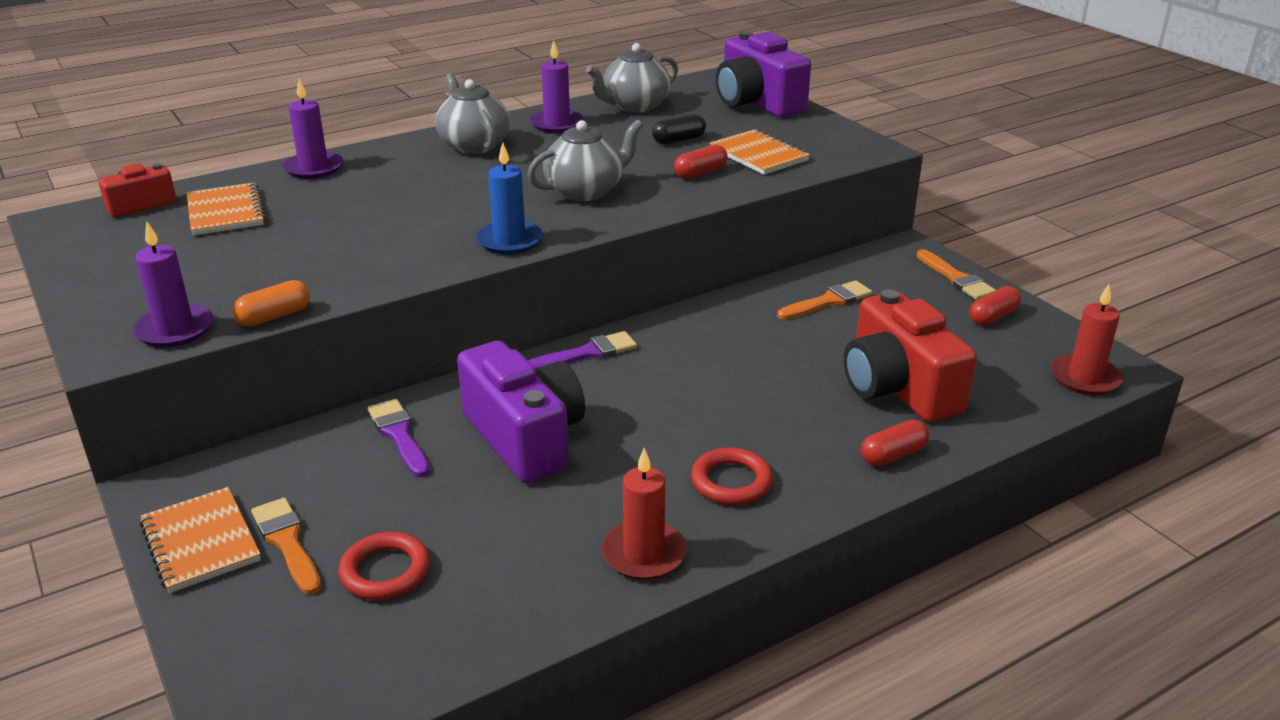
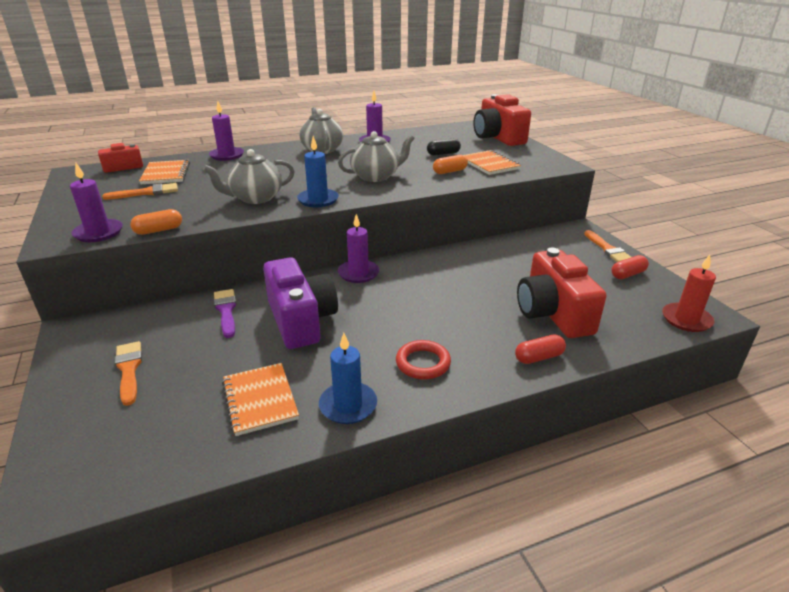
camera: 10 degrees right, 0 degrees up
orange notebook [139,487,261,593] -> orange notebook moved to [222,363,299,436]
red ring [338,532,430,600] -> none
purple brush [528,331,637,369] -> purple candle [338,214,379,283]
grey teapot [586,43,678,113] -> grey teapot moved to [203,149,295,204]
red candle [601,448,687,580] -> blue candle [319,333,377,424]
red capsule [674,144,728,179] -> orange capsule [433,155,468,174]
purple camera [716,31,811,118] -> red camera [473,94,531,146]
orange brush [777,280,872,320] -> orange brush moved to [102,183,178,200]

